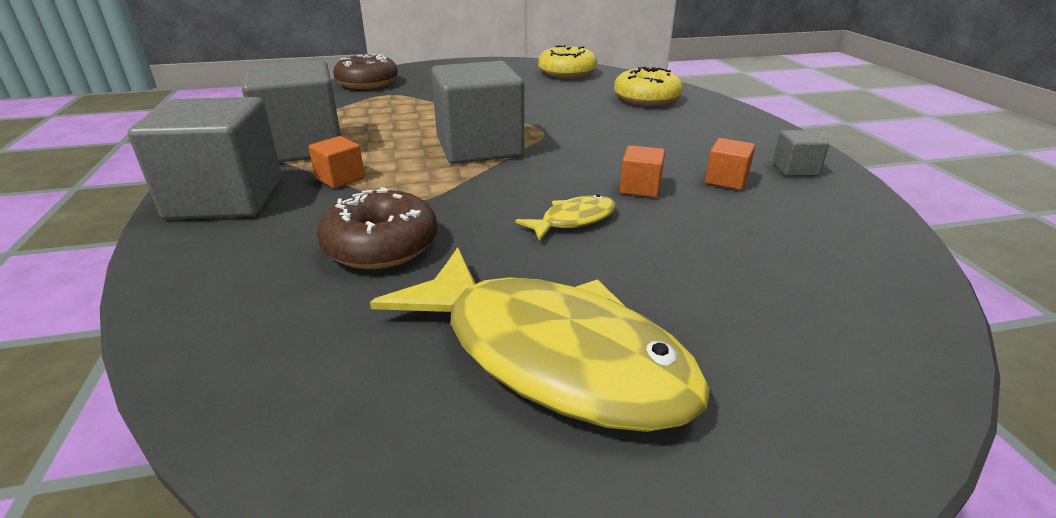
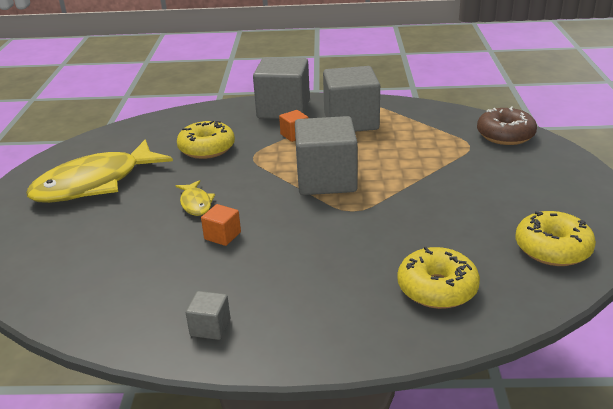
camera: 105 degrees right, 0 degrees up
brown donut [317,187,437,269] -> yellow donut [177,121,235,159]
orange cube [705,138,755,190] -> none

